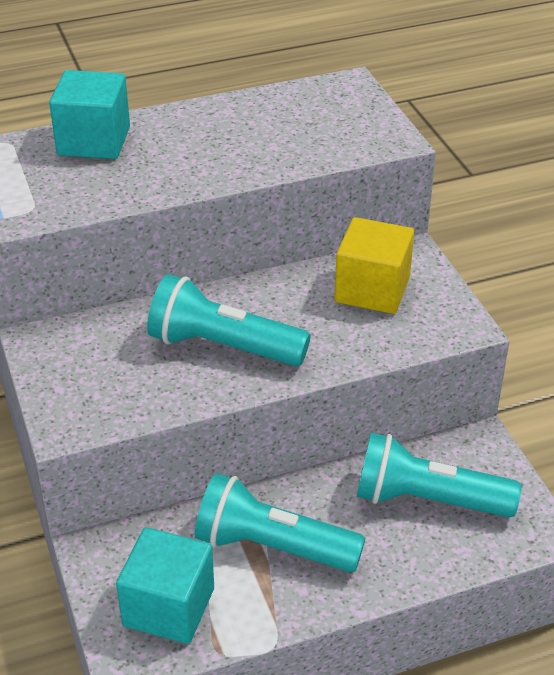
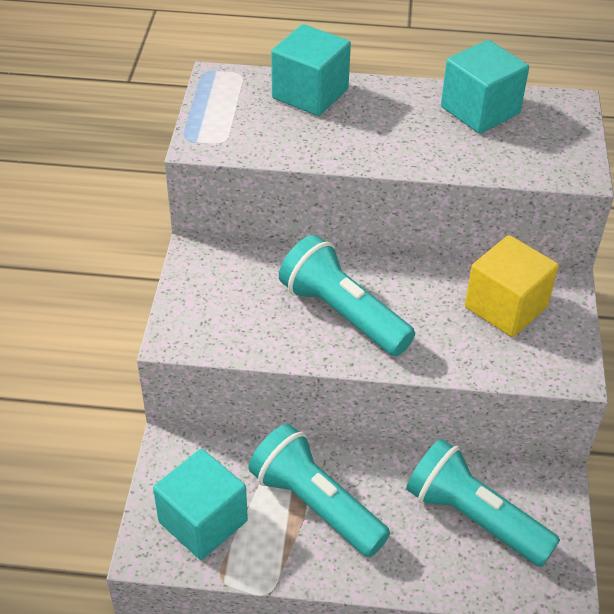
camera: 25 degrees right, 5 degrees up
none -> turquoise cube [441,40,529,134]

